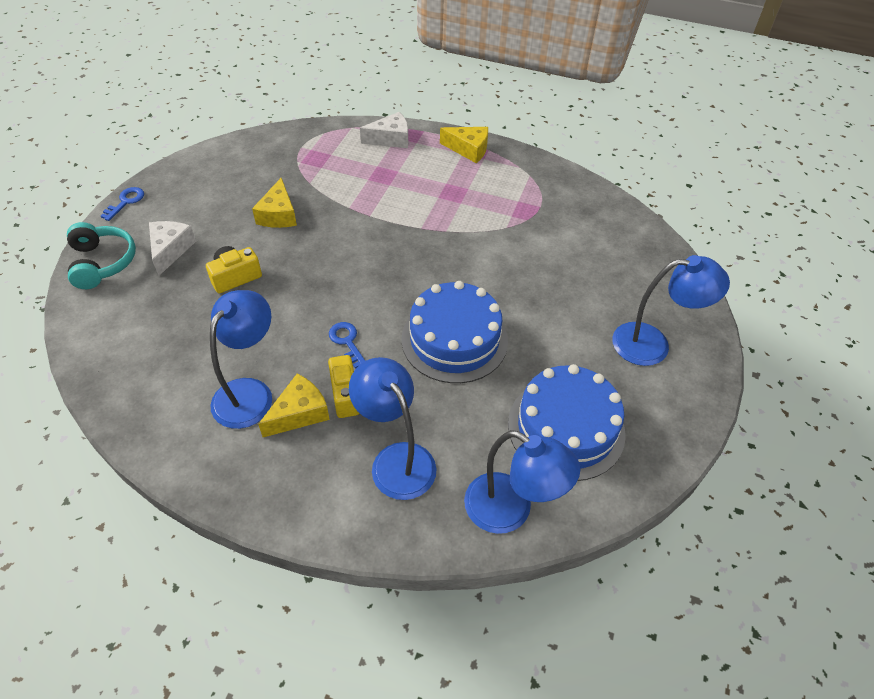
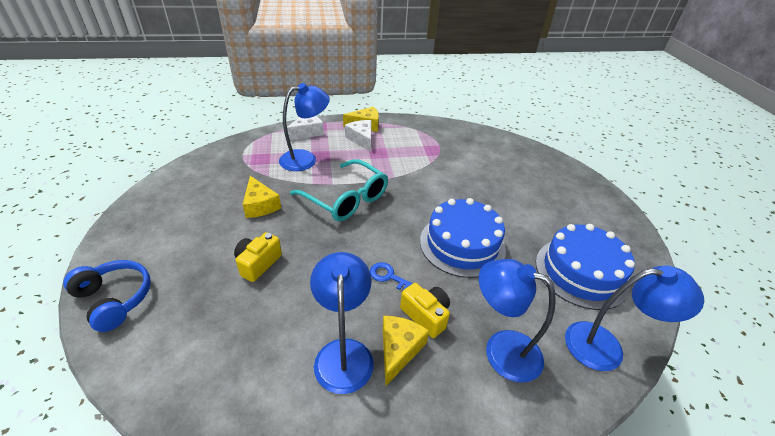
camera: 30 degrees left, 10 degrees down
turquoise headphones [67,222,136,289] -> blue headphones [63,260,151,332]
blue key [101,187,144,221] -> none
white cheese [149,221,196,275] -> white cheese moved to [345,120,371,152]
blue lamp [612,255,730,366] -> blue lamp moved to [279,83,330,171]
none -> turquoise glasses [290,159,388,221]

